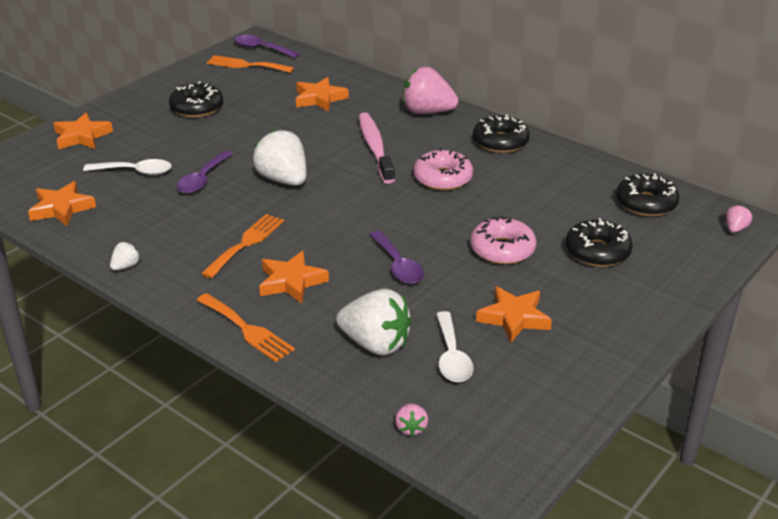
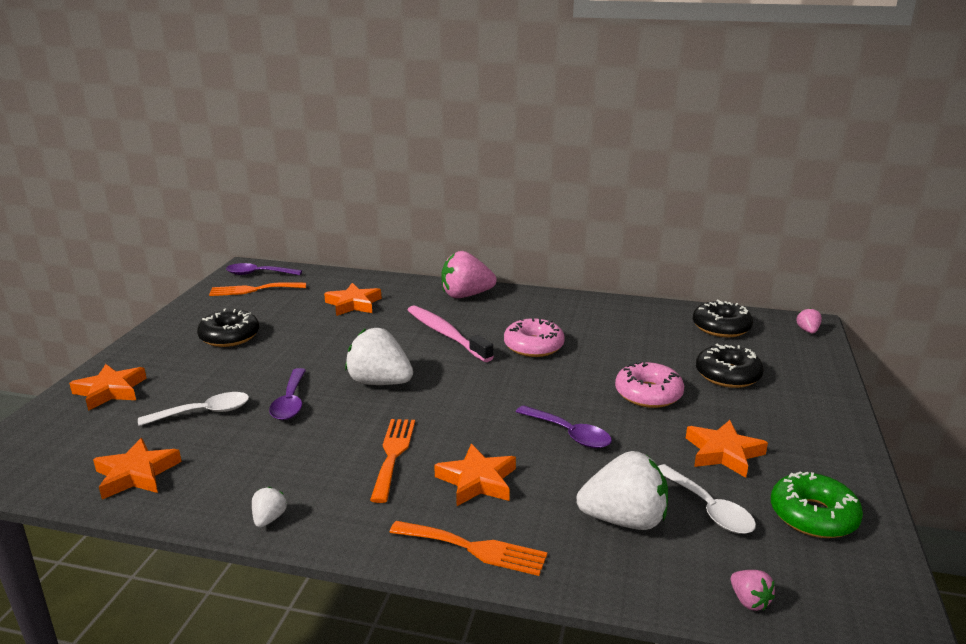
camera: 25 degrees left, 10 degrees down
black donut [473,114,530,153] -> none
none -> green donut [771,471,863,538]

